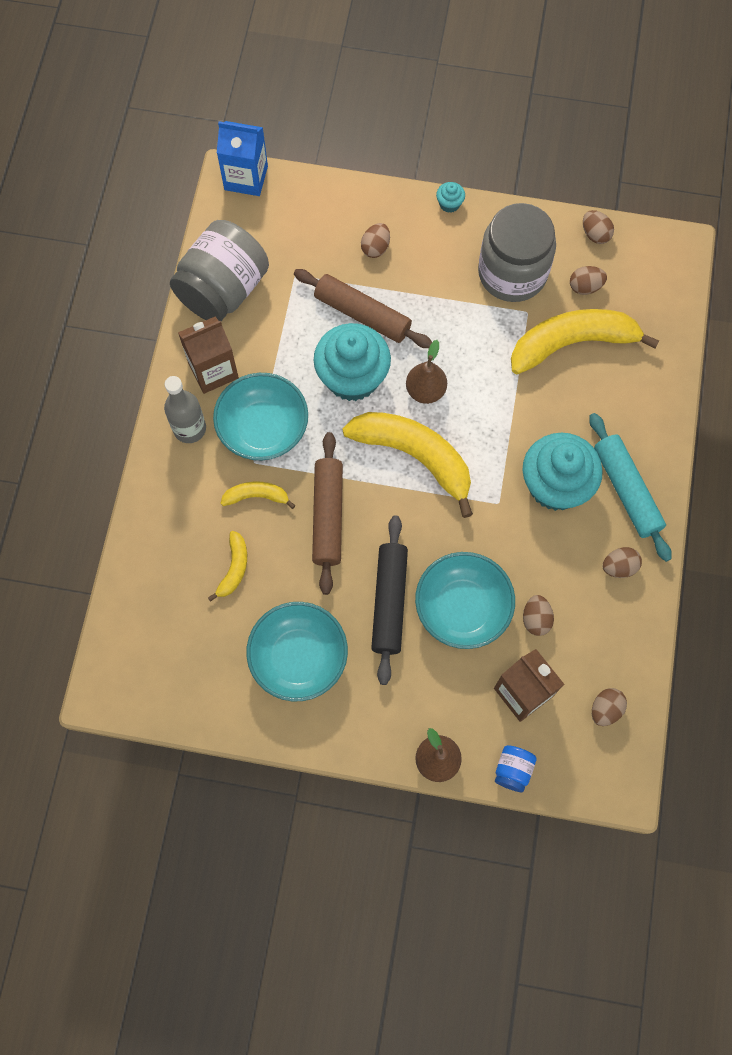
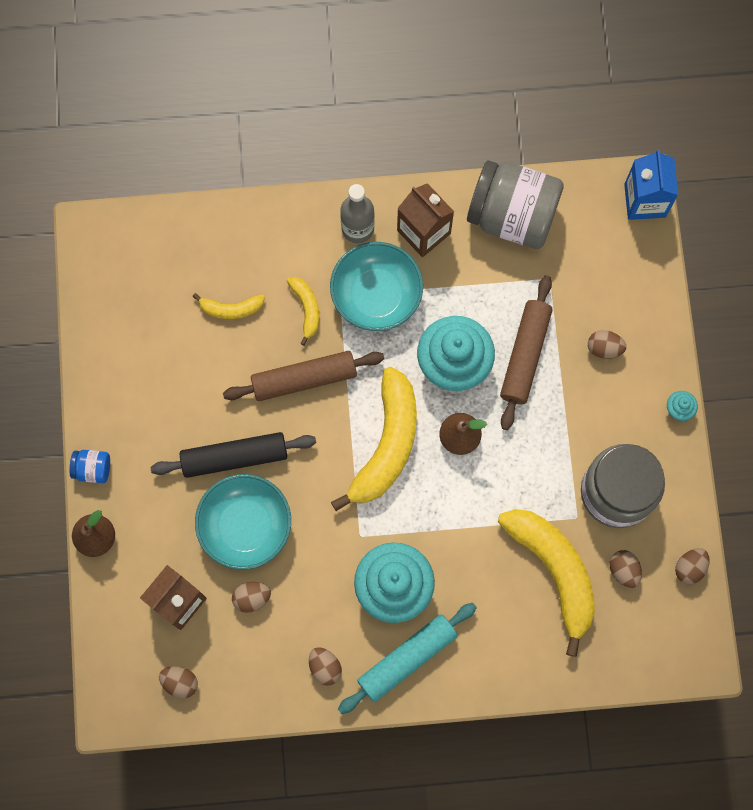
camera: 75 degrees right, 5 degrees up
turquoise bowl [246,602,348,701] -> none
blue jar [495,745,537,792] -> blue jar moved to [69,450,110,483]

